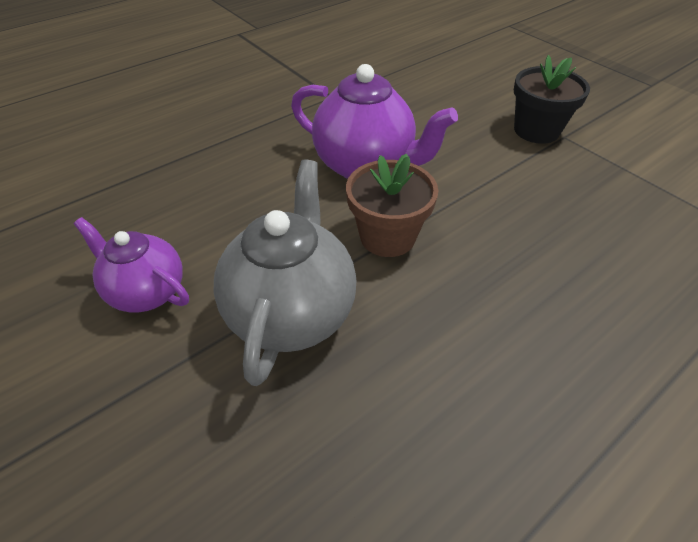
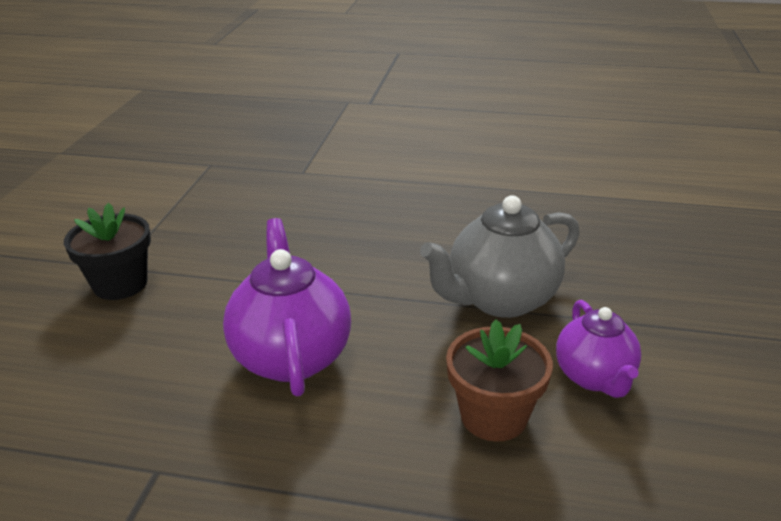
camera: 130 degrees left, 15 degrees down
brown flower pot [346,154,438,257] -> brown flower pot moved to [446,319,553,442]

